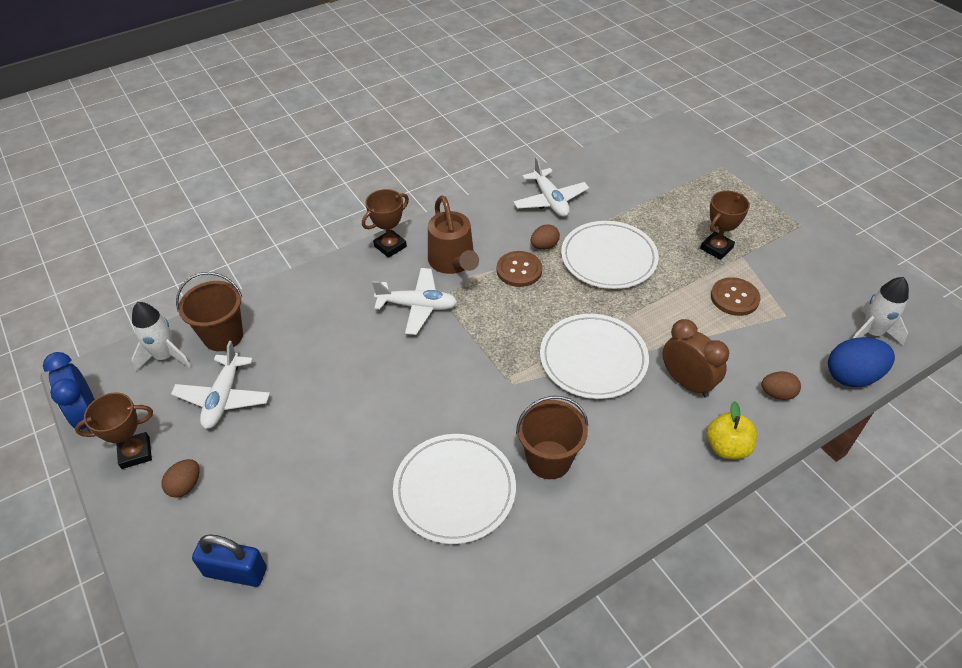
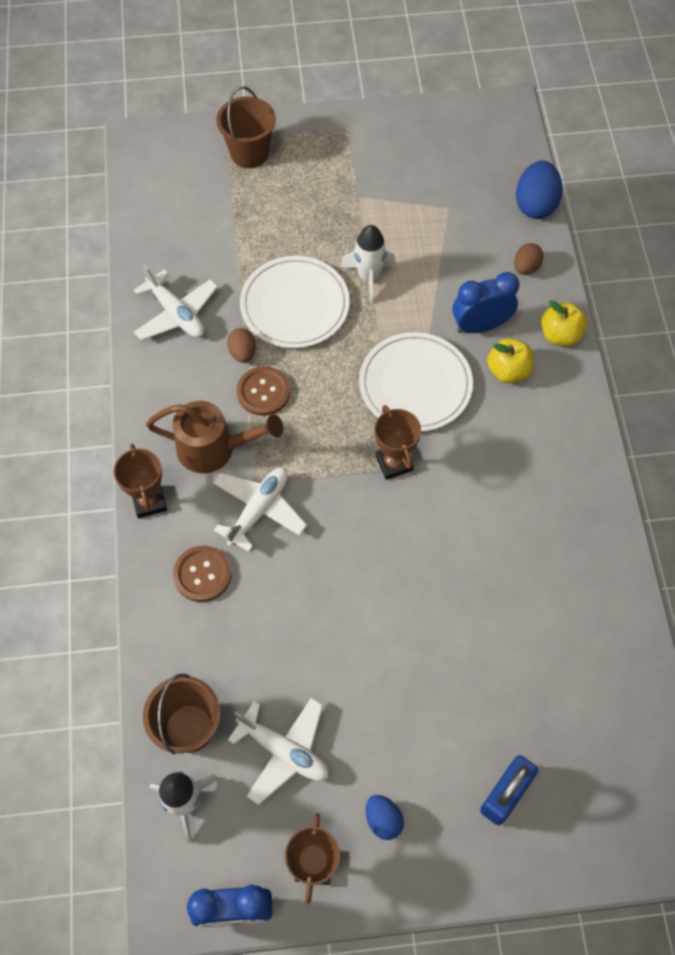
camera: 65 degrees left, 15 degrees up
brown egg [161,459,200,498] -> blue egg [366,795,404,840]
white plate [393,434,516,544] -> none
white plane [513,157,589,217] -> white plane turned 45 degrees clockwise [134,265,218,340]
brown bucket [516,396,588,479] -> brown bucket moved to [216,86,276,169]
brown clock [662,319,729,397] -> blue clock [453,272,520,333]
brown trophy [700,191,750,260] -> brown trophy moved to [374,405,421,480]
brown button [711,277,760,316] -> brown button moved to [173,546,231,602]
white rocket [852,277,909,345] -> white rocket moved to [340,225,395,304]
none -> yellow apple [487,338,534,383]

